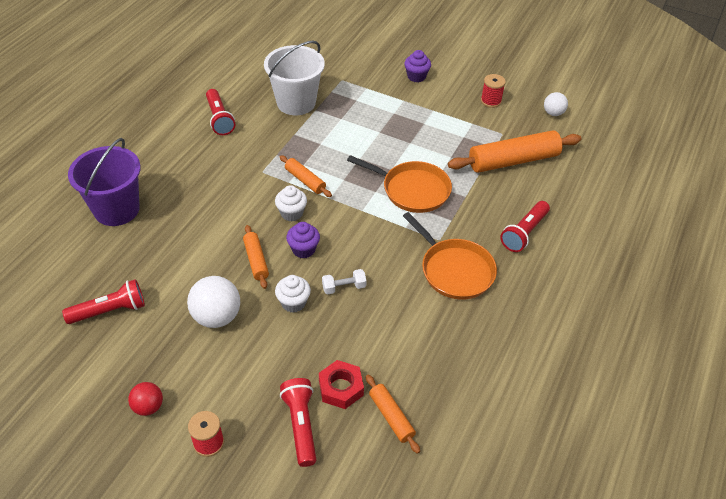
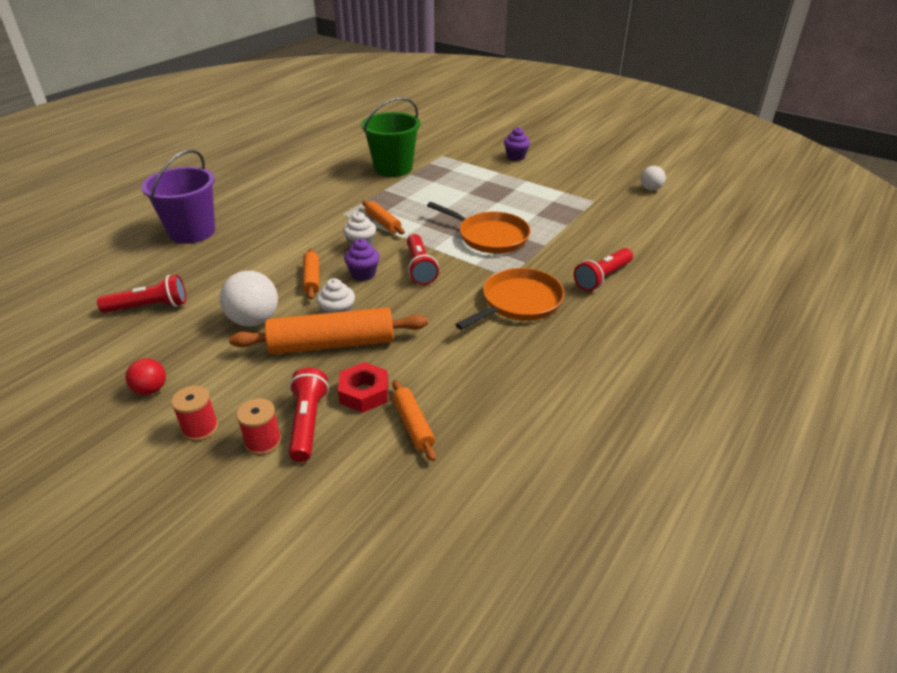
camera: 10 degrees right, 10 degrees down
red flashlight [206,89,235,135] -> red flashlight moved to [407,234,439,285]
white bucket [264,41,325,115] -> green bucket [361,97,420,177]
white dumbbell [322,269,367,295] -> none
orange pan [403,212,497,300] -> orange pan turned 105 degrees counterclockwise [455,268,564,330]
orange rolling pin [448,130,581,173] -> orange rolling pin moved to [229,307,428,355]
red spool [481,74,506,108] -> red spool moved to [236,398,281,455]

